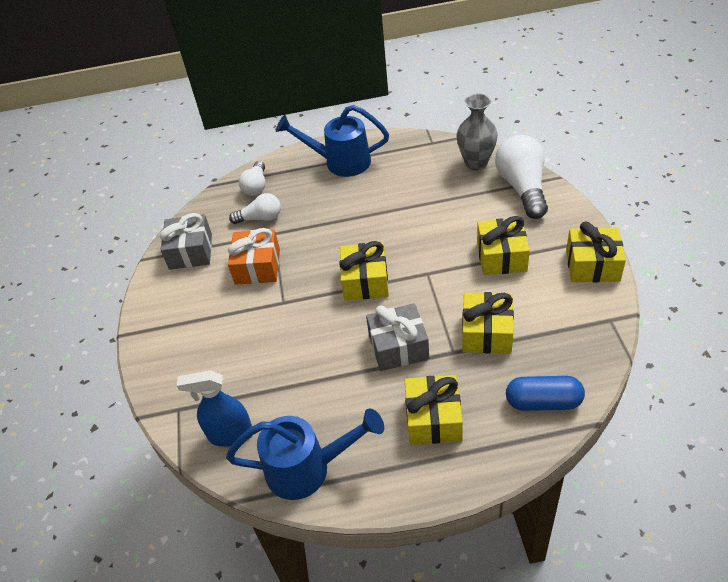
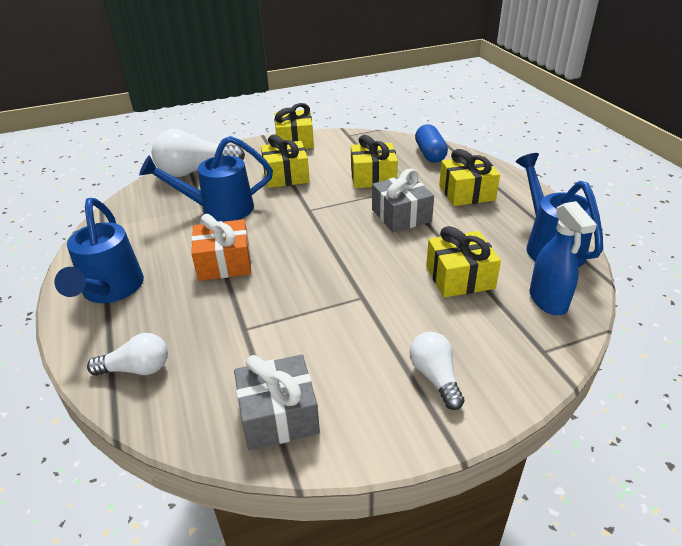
camera: 105 degrees left, 10 degrees down
orange gift [228,228,280,285] -> orange gift moved to [191,214,251,281]
white light bulb [229,193,281,224] -> white light bulb moved to [410,332,464,410]
yellow gift [340,241,389,301] -> yellow gift moved to [426,226,501,298]
grey vase [457,94,498,170] -> none
none -> blue watering can [139,136,273,222]

